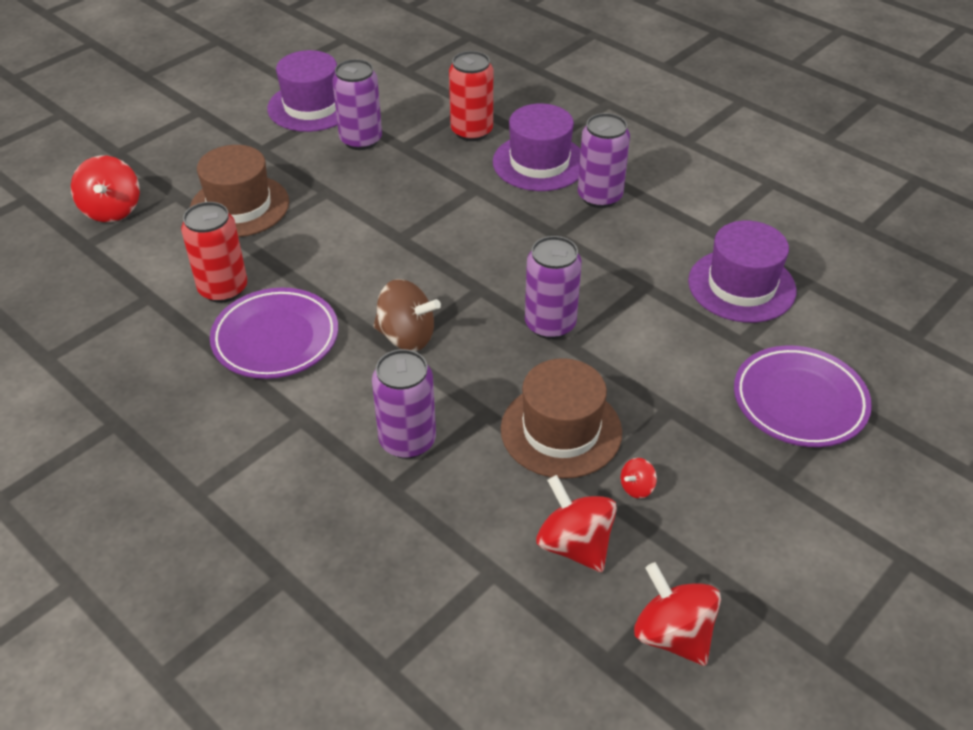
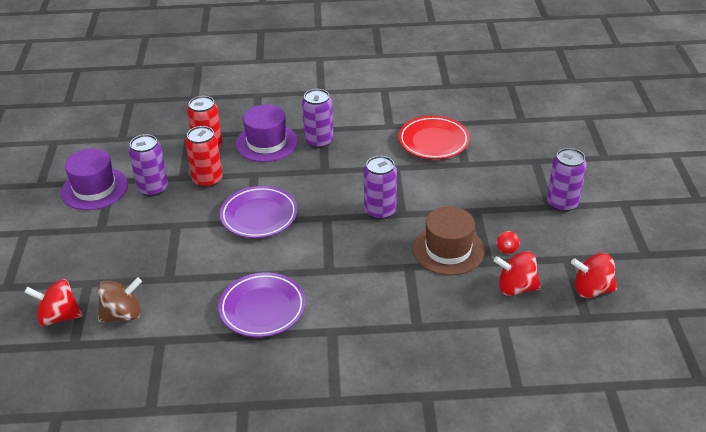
camera: 45 degrees left, 5 degrees down
red spinning top [71,156,140,222] -> red spinning top turned 150 degrees clockwise [24,279,83,326]
red can [181,202,247,303] -> red can moved to [185,126,223,188]
brown hat [190,145,289,237] -> none
purple can [372,349,436,459] -> purple can moved to [547,148,587,212]
brown spinning top [373,279,441,351] -> brown spinning top moved to [98,277,142,323]
purple hat [688,220,796,323] -> red plate [398,116,470,159]
purple plate [734,345,872,447] -> purple plate moved to [220,186,298,238]

